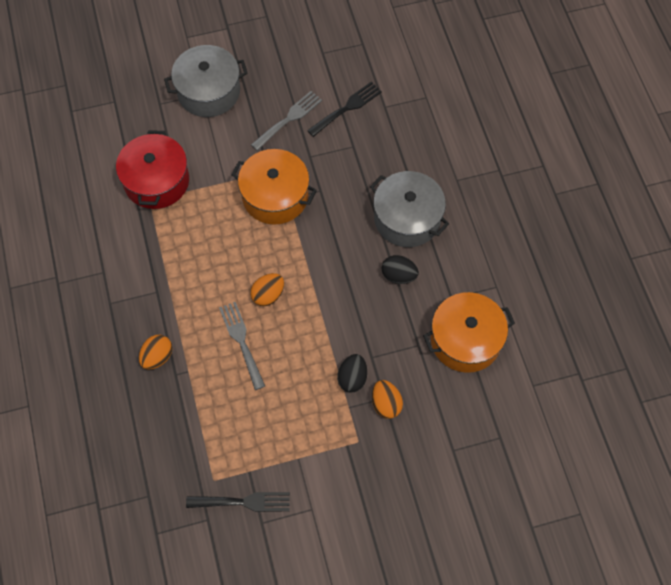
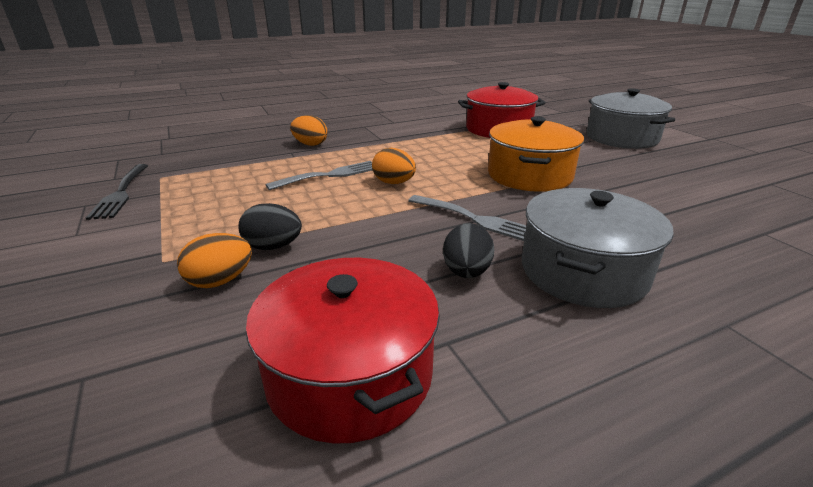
camera: 80 degrees right, 35 degrees down
grey fork [251,91,322,151] -> grey fork moved to [408,195,526,241]
black fork [307,82,382,137] -> none
orange pot [423,292,515,373] -> red pot [246,258,440,444]

